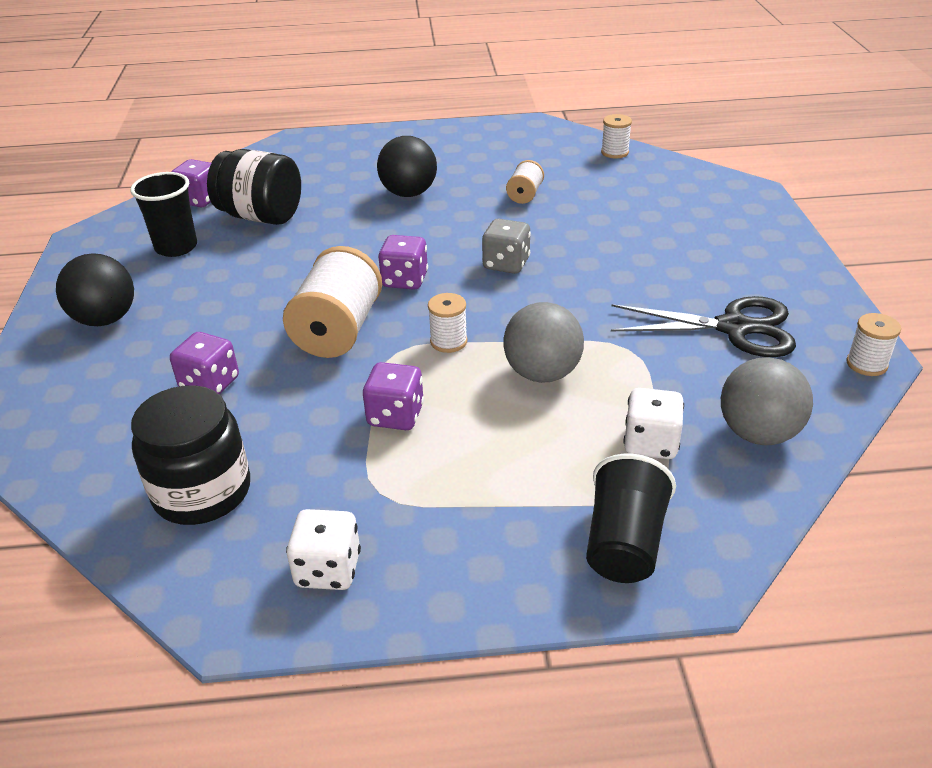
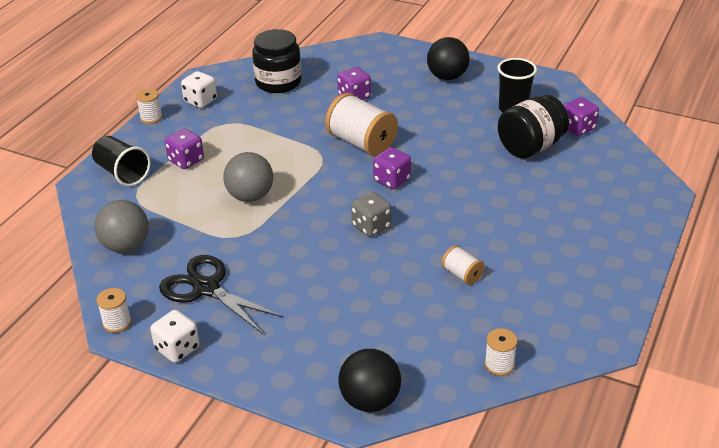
camera: 120 degrees right, 0 degrees up
purple dice [363,362,424,430] -> purple dice moved to [165,128,204,169]
black ball [377,136,437,197] -> black ball moved to [338,349,401,412]
white spool [428,293,468,353] -> white spool moved to [136,89,162,124]
black scissors [611,296,796,357] -> black scissors turned 90 degrees clockwise [159,255,284,334]
white dice [623,388,684,459] -> white dice moved to [150,310,199,363]

